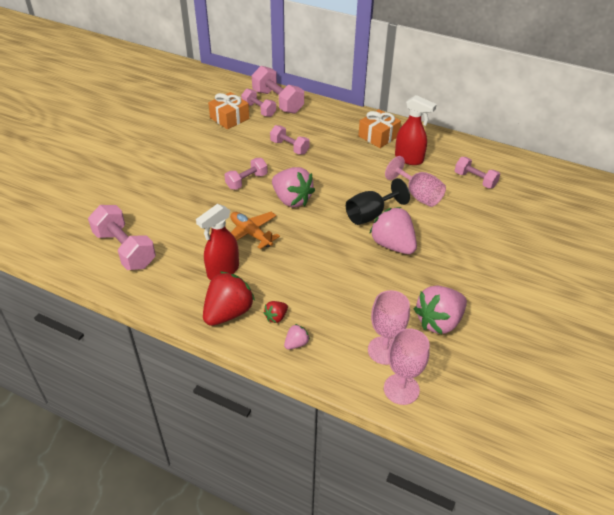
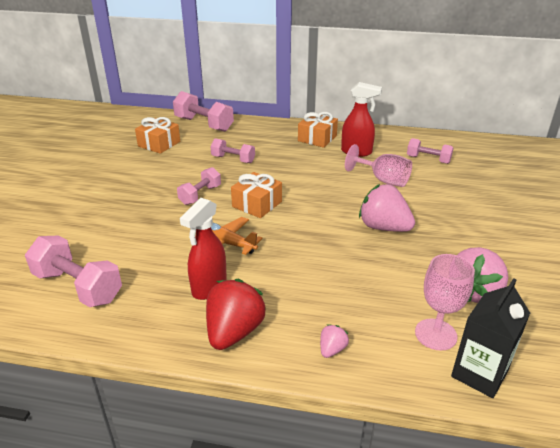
camera: 15 degrees left, 10 degrees down
pink dumbbell [241,89,276,117] -> none
red strawberry [263,301,288,323] -> none
pink strawberry [272,167,315,207] -> orange gift [231,172,282,218]
black goblet [346,178,410,225] -> none
pink goblet [384,328,430,405] -> black carton [451,278,530,398]

